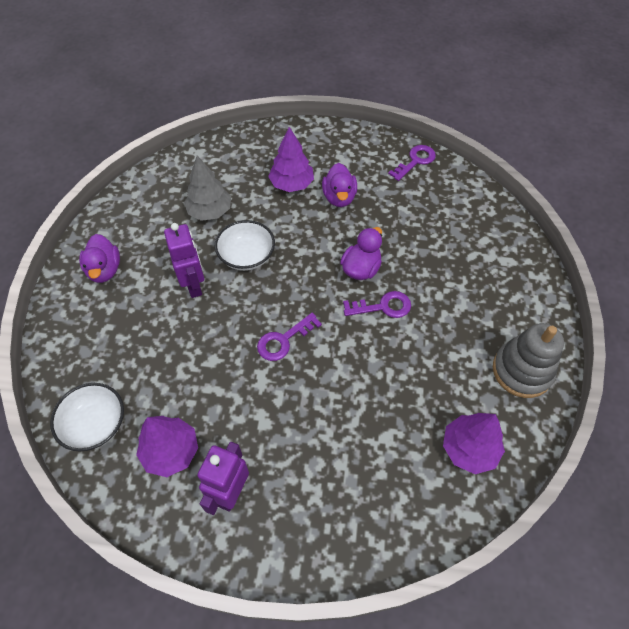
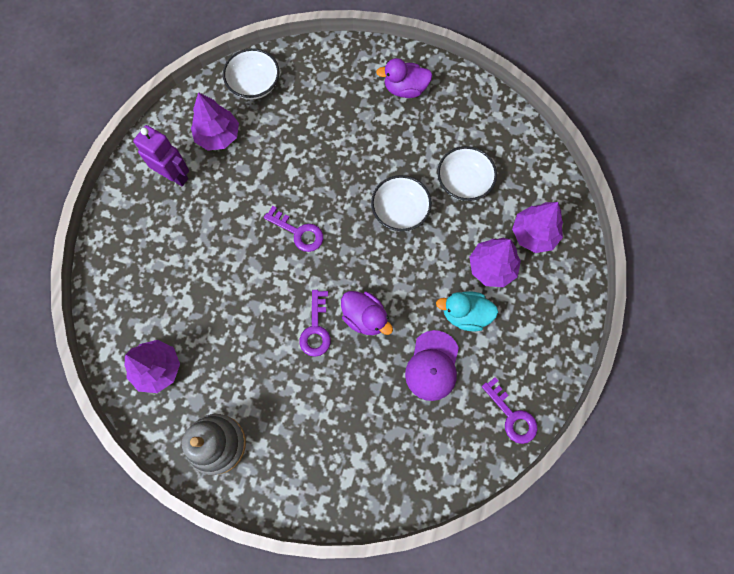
camera: 100 degrees right, 15 degrees up
purple robot [164,223,204,298] -> none
grey tree [184,156,231,221] -> white bowl [437,146,497,201]
purple key [257,313,322,361] -> purple key turned 150 degrees clockwise [264,206,323,252]
purple duck [322,163,357,207] -> turquoise duck [436,291,498,331]
none -> purple cap [405,330,459,401]
none -> purple tree [512,202,563,253]

